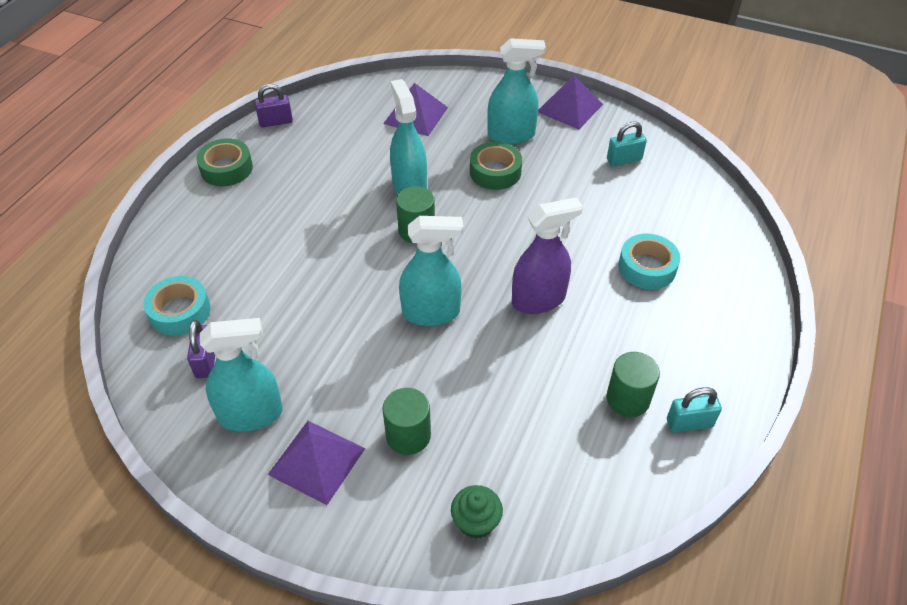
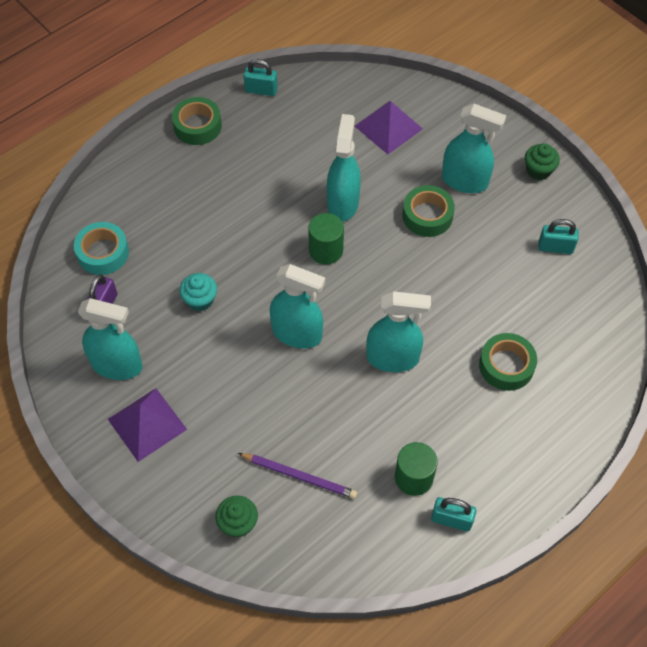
camera: 25 degrees right, 10 degrees up
purple padlock [255,84,293,127] -> turquoise padlock [243,59,278,96]
green cylinder [382,388,431,455] -> none
purple spray bottle [512,197,583,314] -> turquoise spray bottle [366,291,431,372]
purple pyramid [538,75,603,129] -> green cupcake [525,143,560,180]
turquoise tape [618,233,680,290] -> green tape [479,333,537,391]
none -> turquoise cupcake [179,273,217,311]
none -> purple pencil [238,453,357,499]

